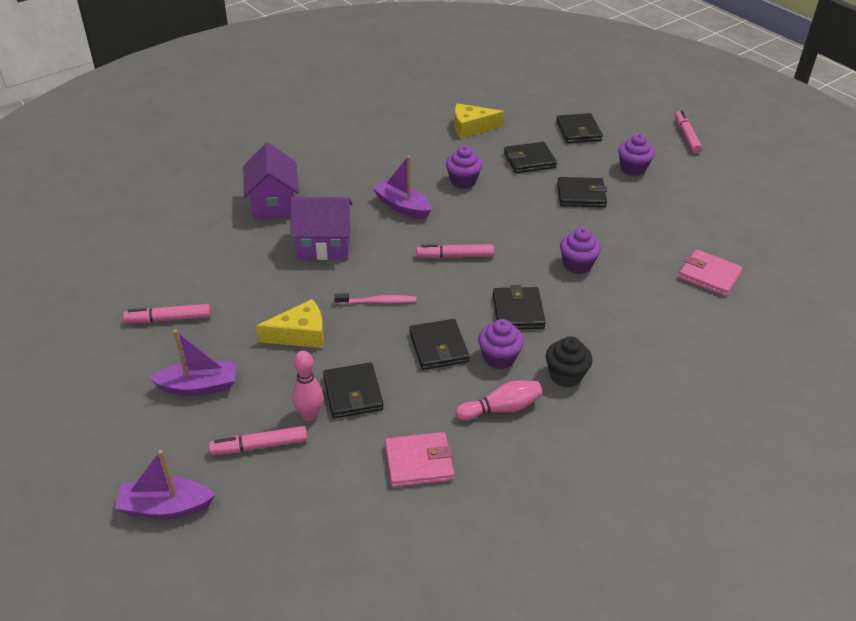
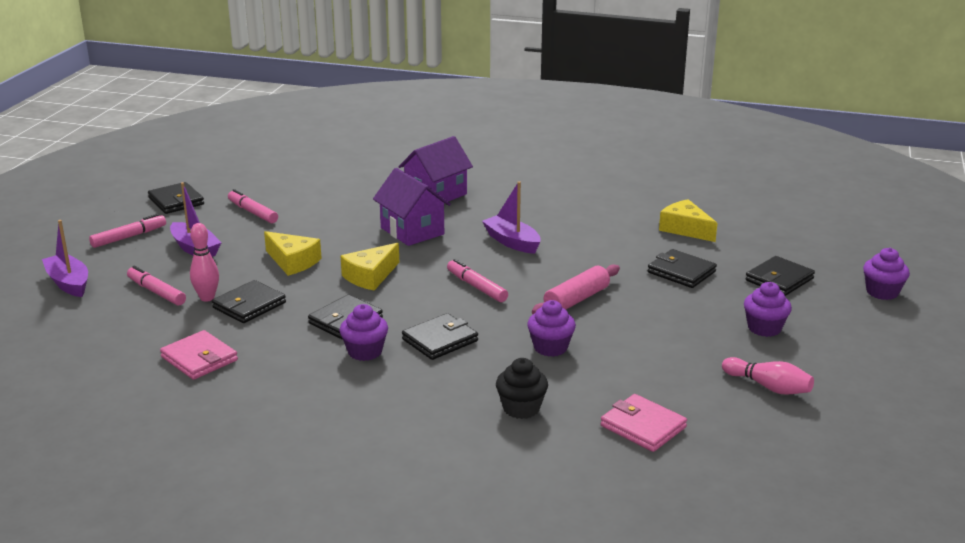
camera: 55 degrees right, 15 degrees down
pink toothbrush [334,293,416,305] -> yellow cheese [341,243,399,290]
purple boat [373,156,431,219] -> purple boat turned 45 degrees counterclockwise [482,181,541,254]
purple cupcake [446,146,483,189] -> purple cupcake moved to [863,248,910,300]
pink bowling pin [456,381,543,421] -> pink bowling pin moved to [722,357,814,395]
black cupcake [546,336,593,387] -> black cupcake moved to [496,358,548,419]
black wallet [557,177,607,207] -> black wallet moved to [148,182,204,214]
pink marker [675,110,702,154] -> pink marker moved to [89,214,166,248]
pink wallet [678,249,743,297] -> pink wallet turned 45 degrees counterclockwise [601,394,687,452]
none -> pink rolling pin [532,264,620,314]

